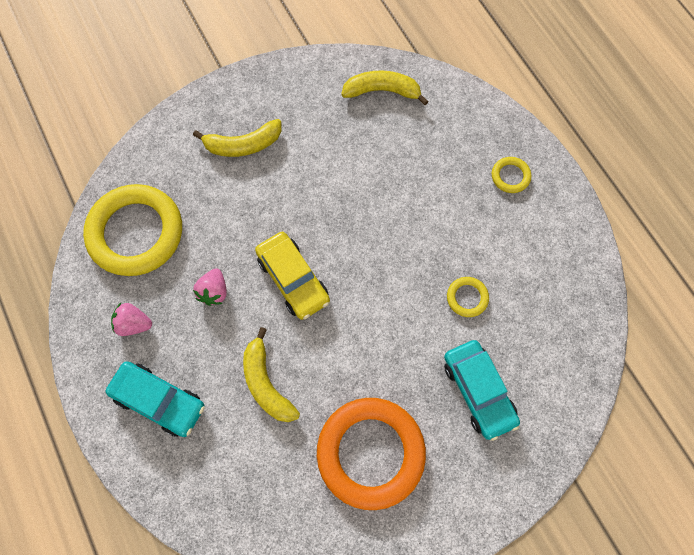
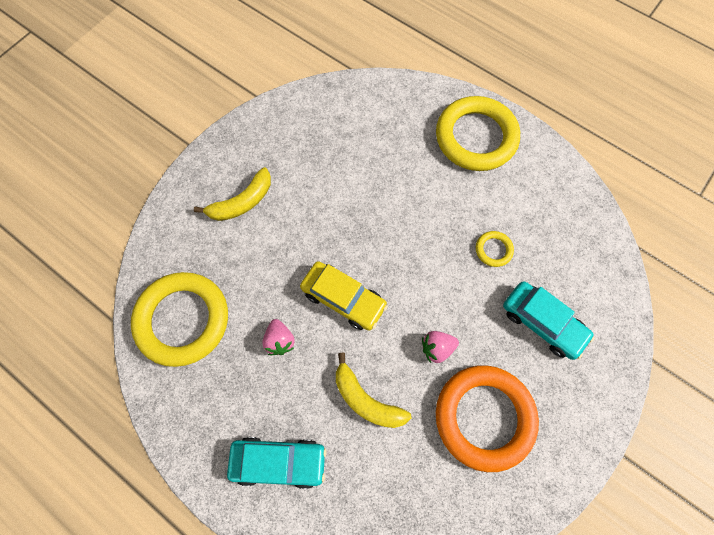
camera: 25 degrees left, 0 degrees up
pink strawberry [111,303,152,336] -> pink strawberry moved to [422,331,459,363]
yellow banana [341,70,429,105] -> none
yellow ring [492,157,531,193] -> yellow ring [436,96,520,171], size x2.37

